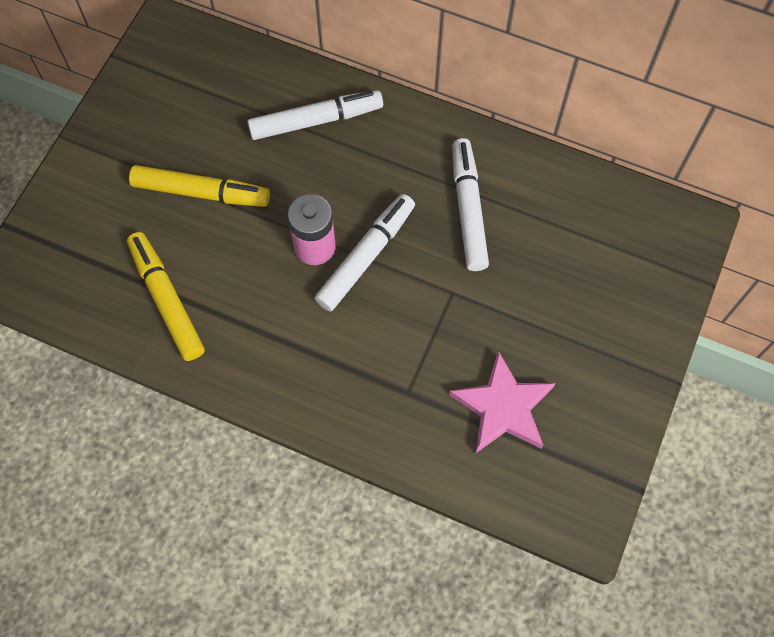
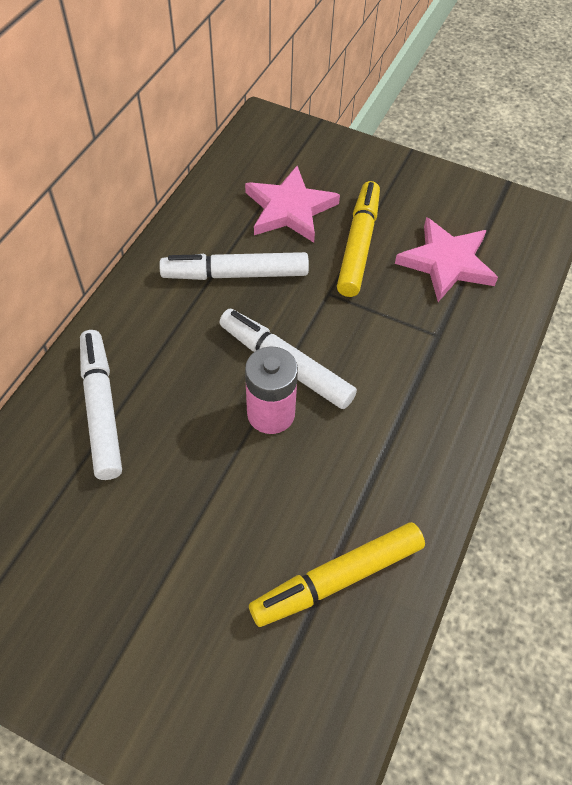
camera: 90 degrees left, 10 degrees down
yellow marker [129,165,270,207] -> yellow marker moved to [337,181,380,297]
none -> pink star [245,166,340,243]

